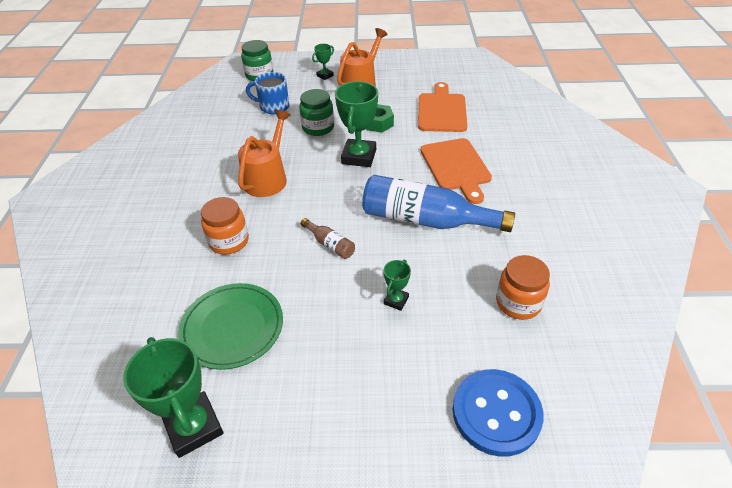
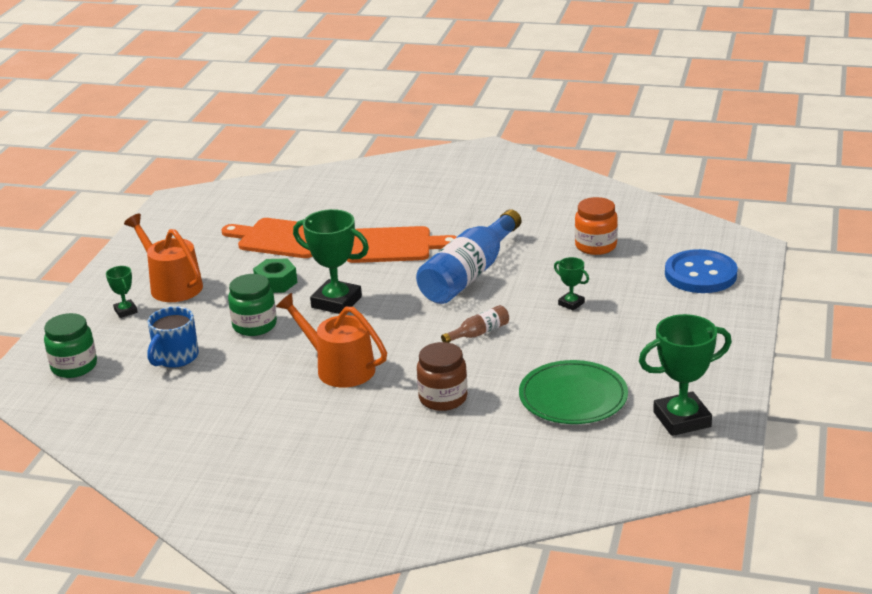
camera: 75 degrees left, 15 degrees down
orange jar [201,197,249,255] -> brown jar [417,342,467,411]

